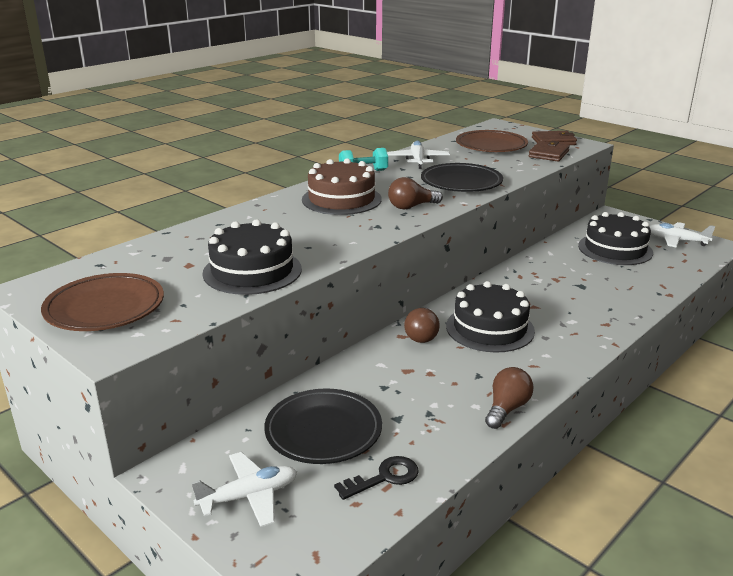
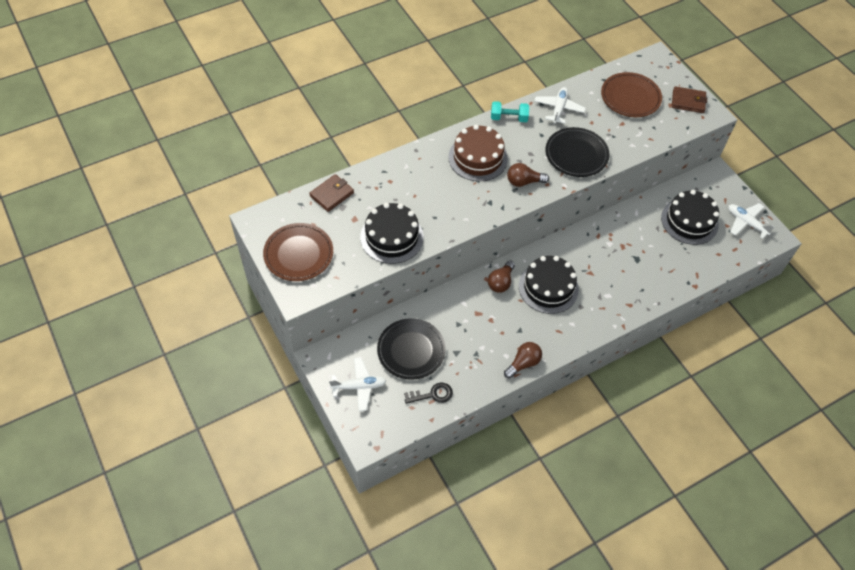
camera: 15 degrees right, 30 degrees up
brown wallet [529,141,570,162] -> brown wallet moved to [309,174,354,212]

